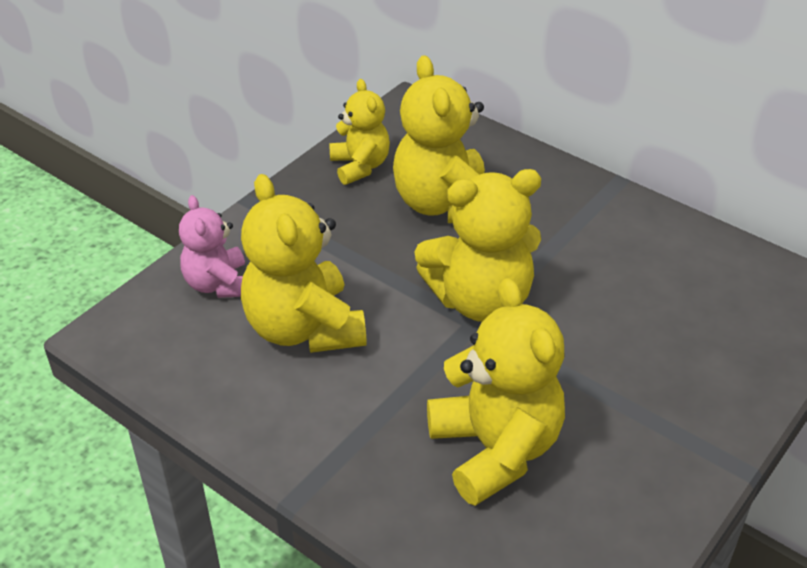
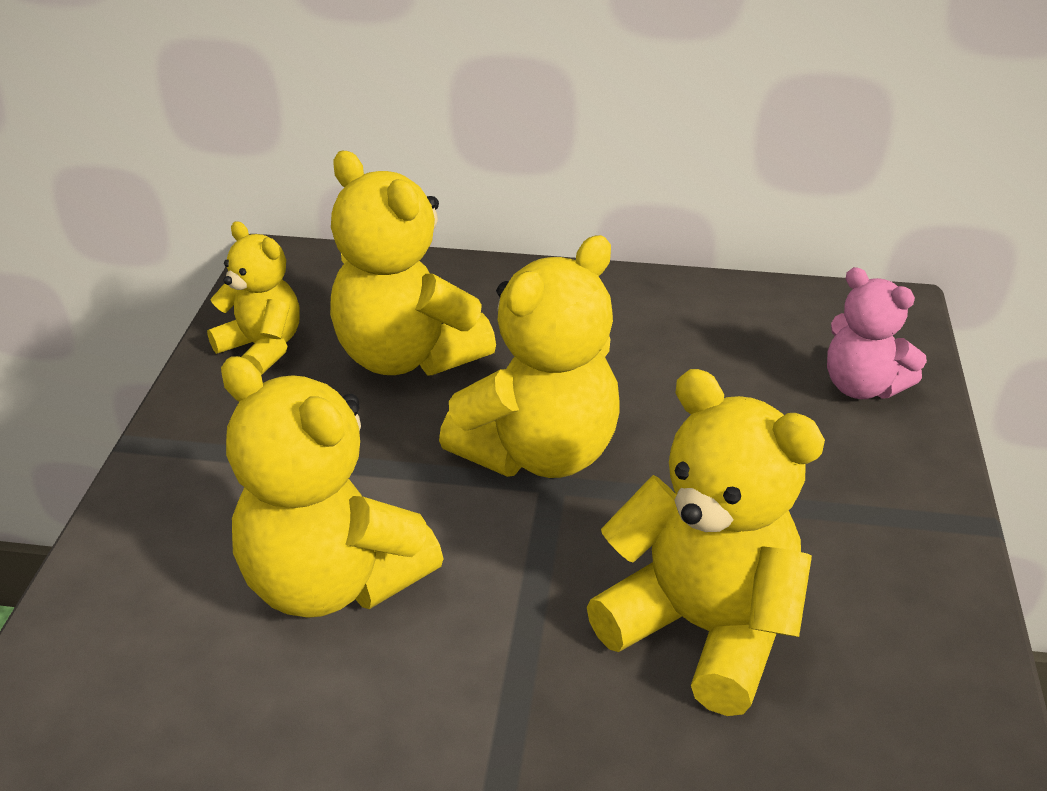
camera: 30 degrees left, 5 degrees down
pink teddy bear [179,195,245,298] -> pink teddy bear moved to [827,267,927,399]

